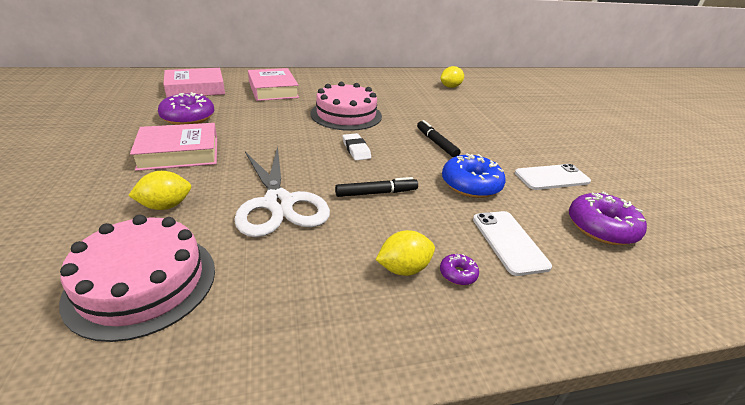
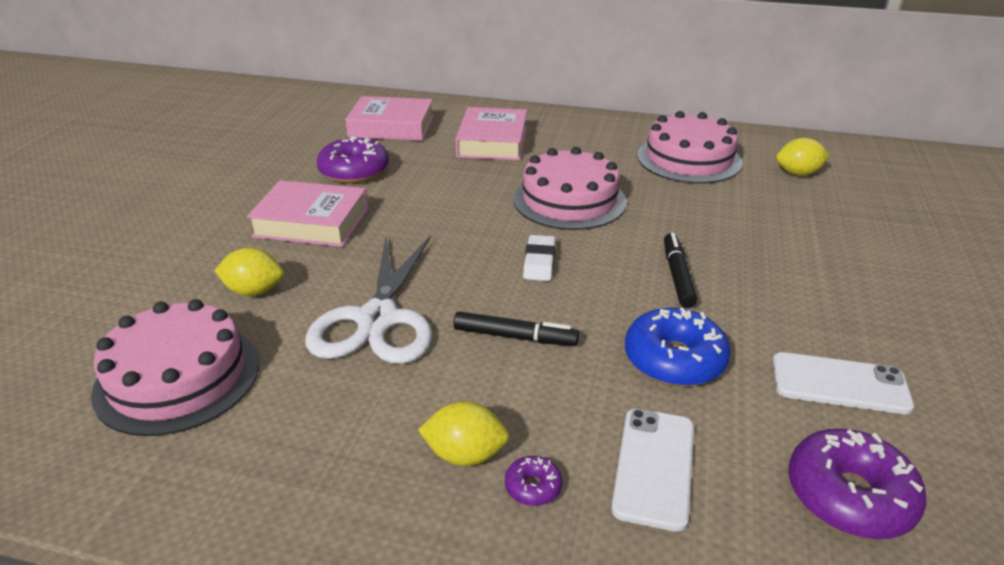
camera: 30 degrees right, 0 degrees up
none -> pink cake [637,111,742,184]

